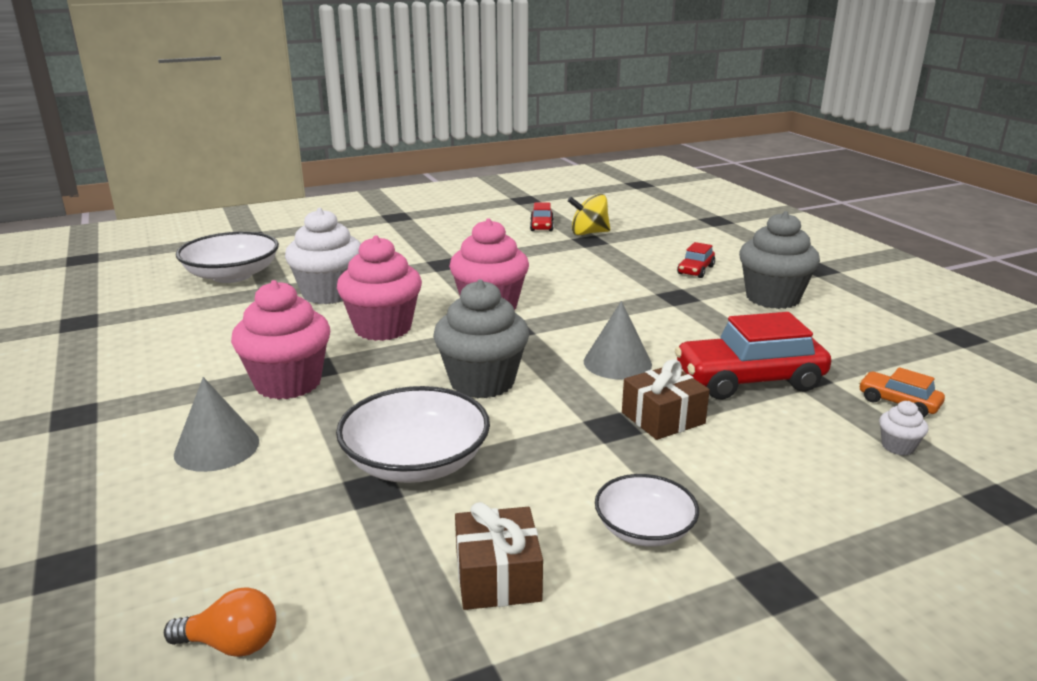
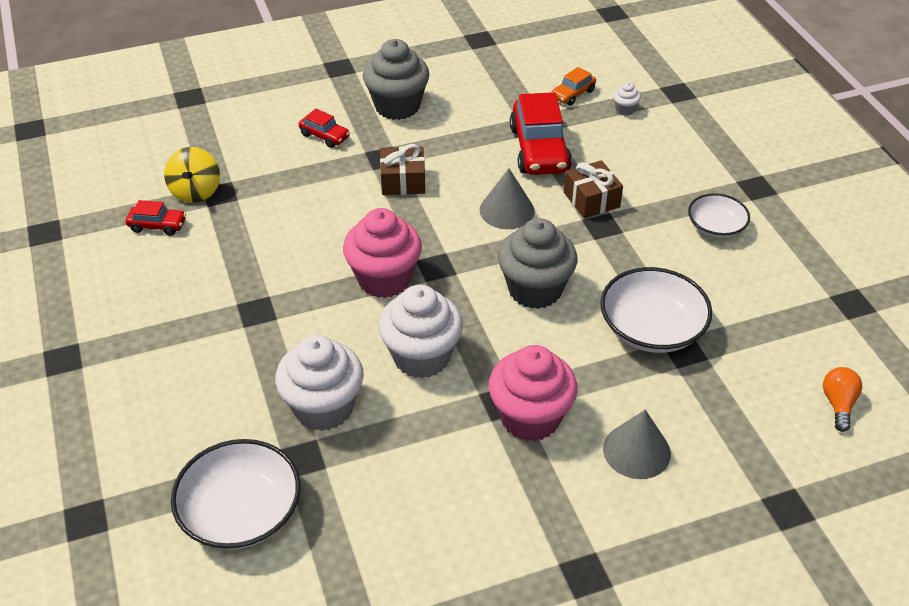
camera: 85 degrees left, 20 degrees up
pink cupcake [337,235,422,341] -> white cupcake [379,285,463,379]
brown gift [455,502,543,610] -> brown gift moved to [380,144,425,195]

